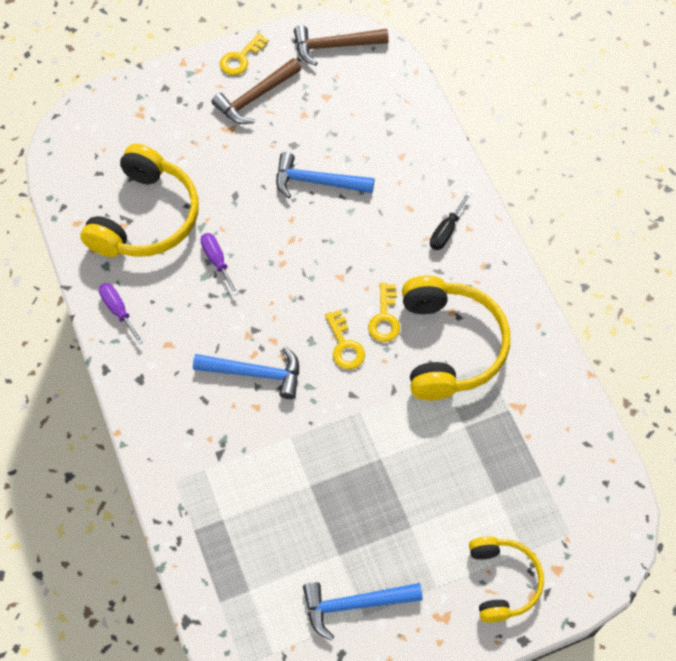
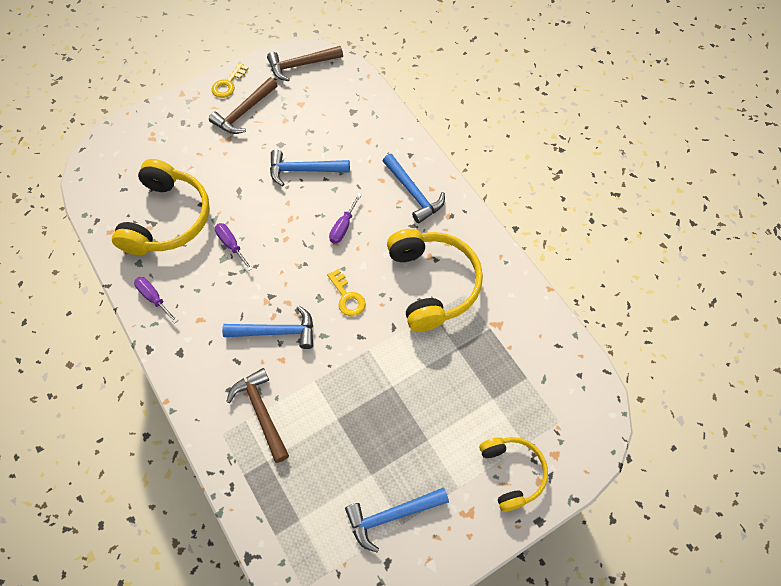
camera: 10 degrees left, 0 degrees up
yellow key [368,283,400,342] -> none
black screwdriver [430,192,471,250] -> blue hammer [383,154,445,223]
none -> brown hammer [226,368,289,463]
none -> purple screwdriver [329,193,362,244]

